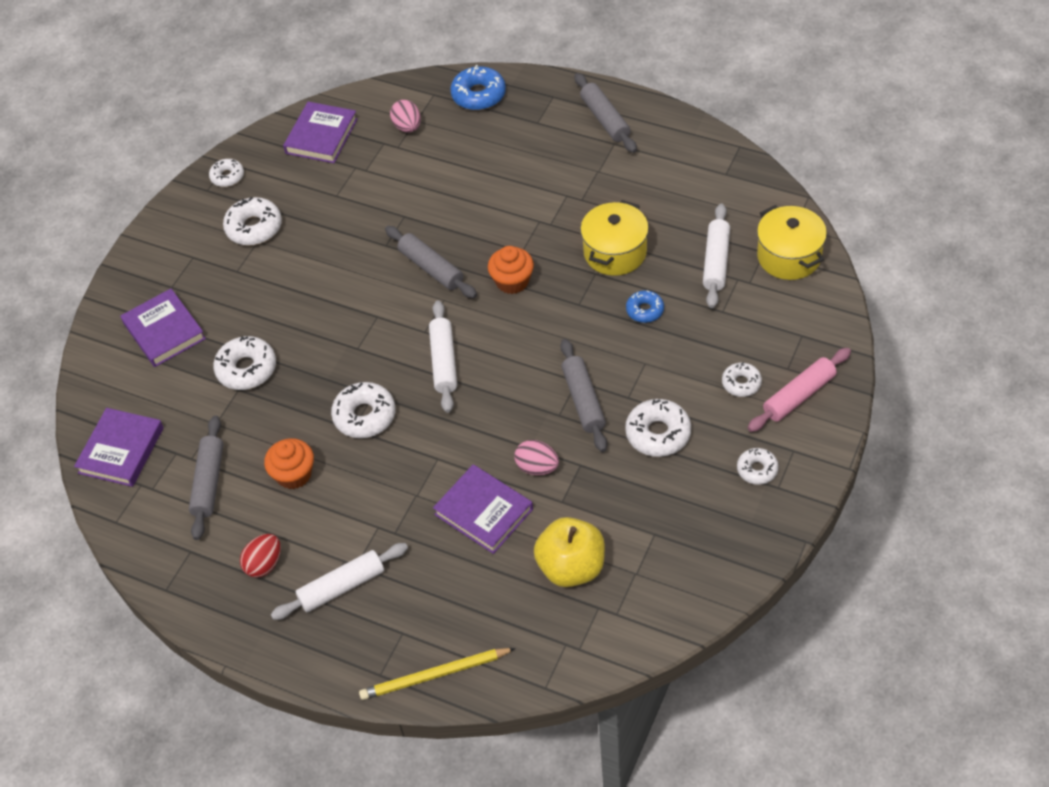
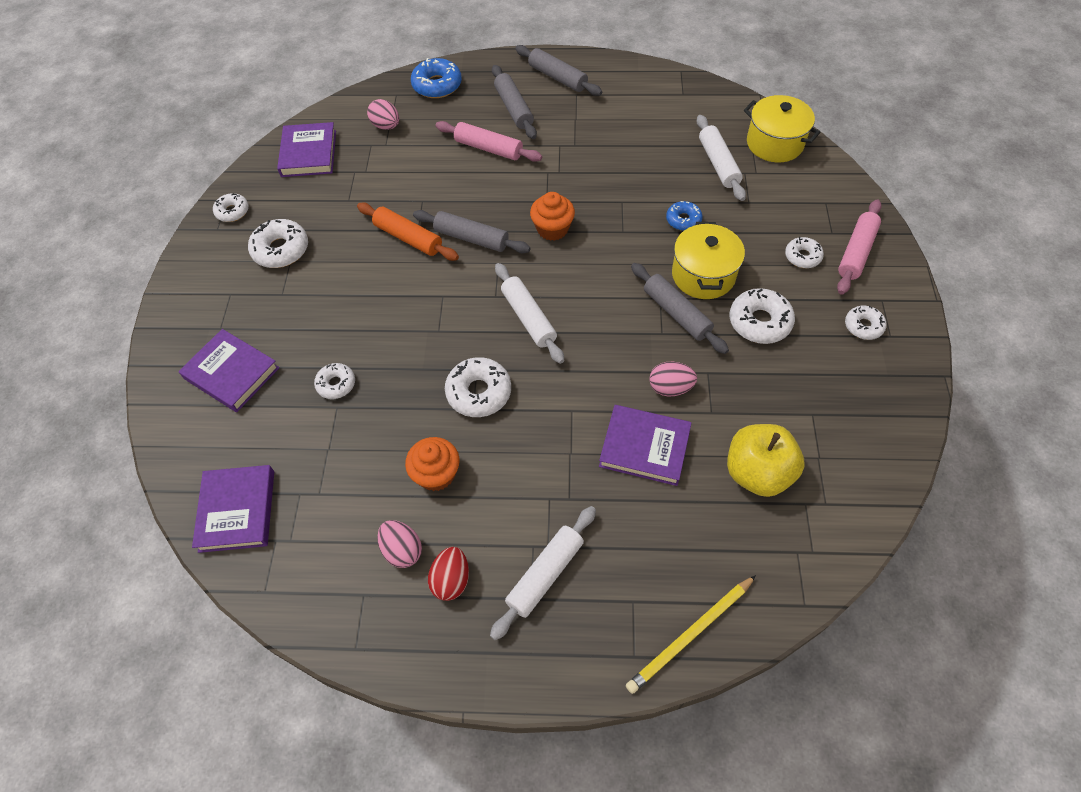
camera: 25 degrees left, 5 degrees up
grey rolling pin [189,416,224,540] -> grey rolling pin moved to [492,65,537,139]
white donut [213,336,276,390] -> white donut [314,363,355,399], size x0.62
yellow pot [580,200,649,276] -> yellow pot moved to [672,222,745,299]
none -> orange rolling pin [357,203,459,261]
none -> pink egg [377,520,422,568]
none -> pink rolling pin [435,121,542,162]

